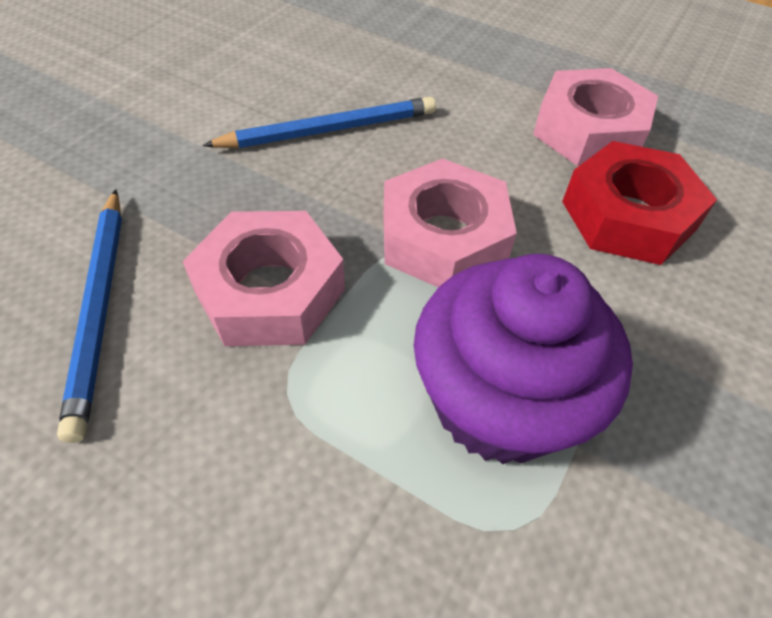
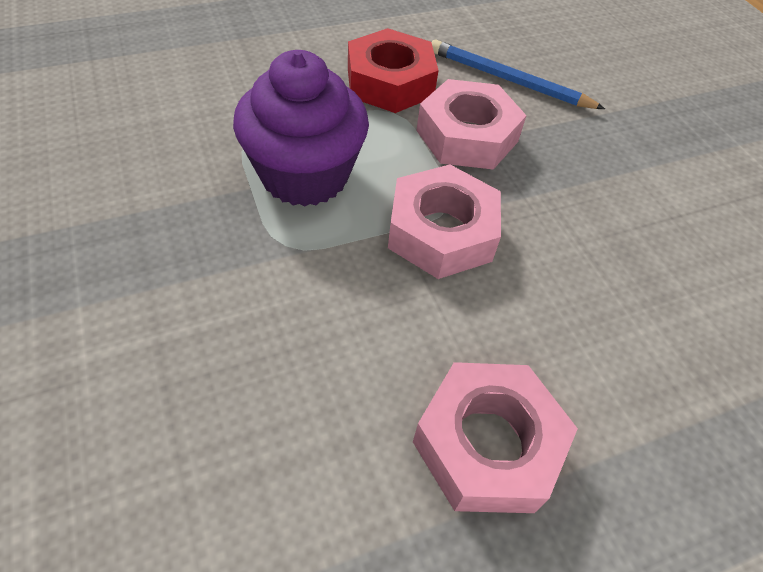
camera: 125 degrees right, 0 degrees up
blue pencil [202,97,436,148] -> none
red nut [562,141,717,265] -> red nut moved to [348,28,439,113]

